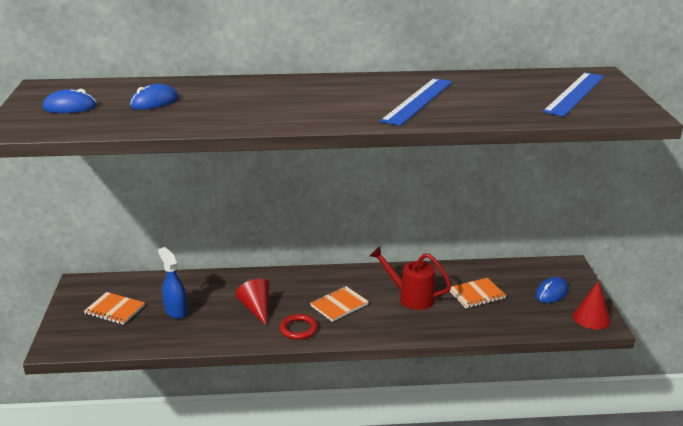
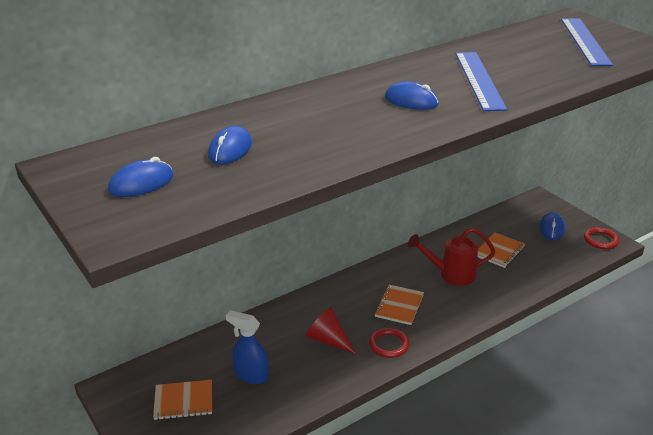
camera: 30 degrees left, 5 degrees up
red cone [573,281,611,329] -> red ring [584,227,619,249]
none -> blue mouse [385,81,439,110]

